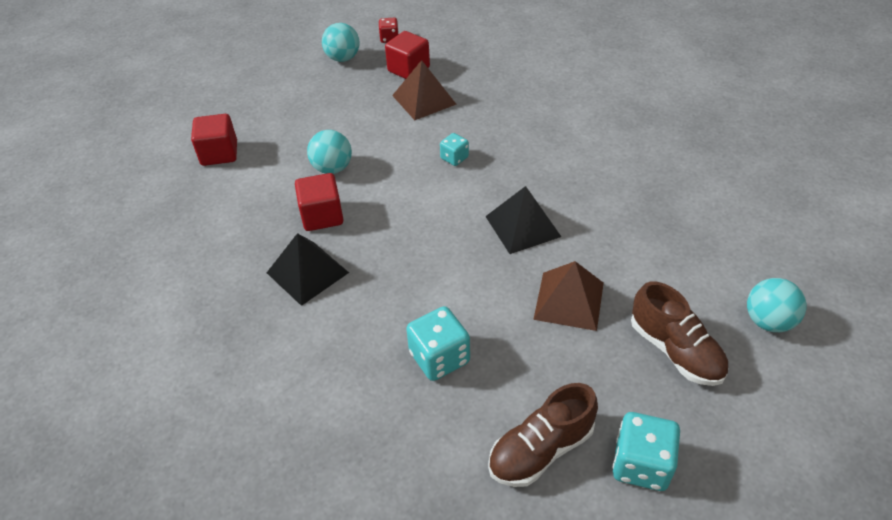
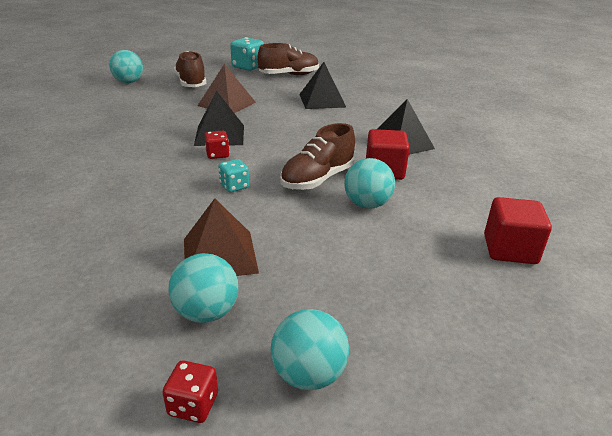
camera: 165 degrees left, 15 degrees down
red cube [385,31,430,79] -> turquoise ball [168,253,238,323]
turquoise dice [406,306,470,381] -> black pyramid [299,62,346,109]
none -> red dice [204,131,230,159]
none -> brown shoe [281,123,355,190]

